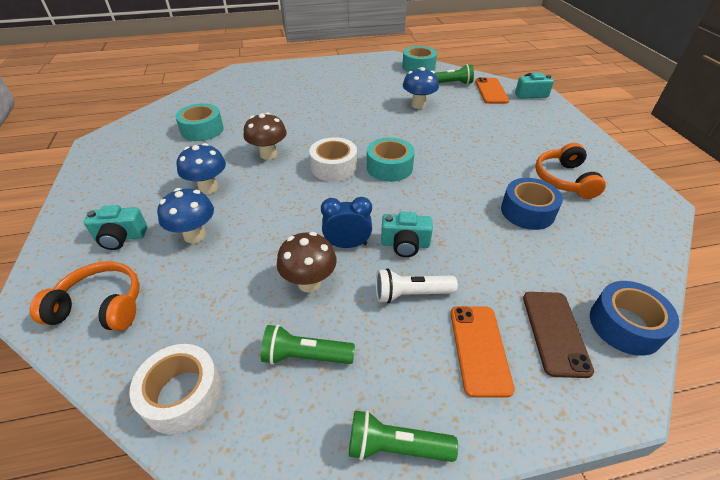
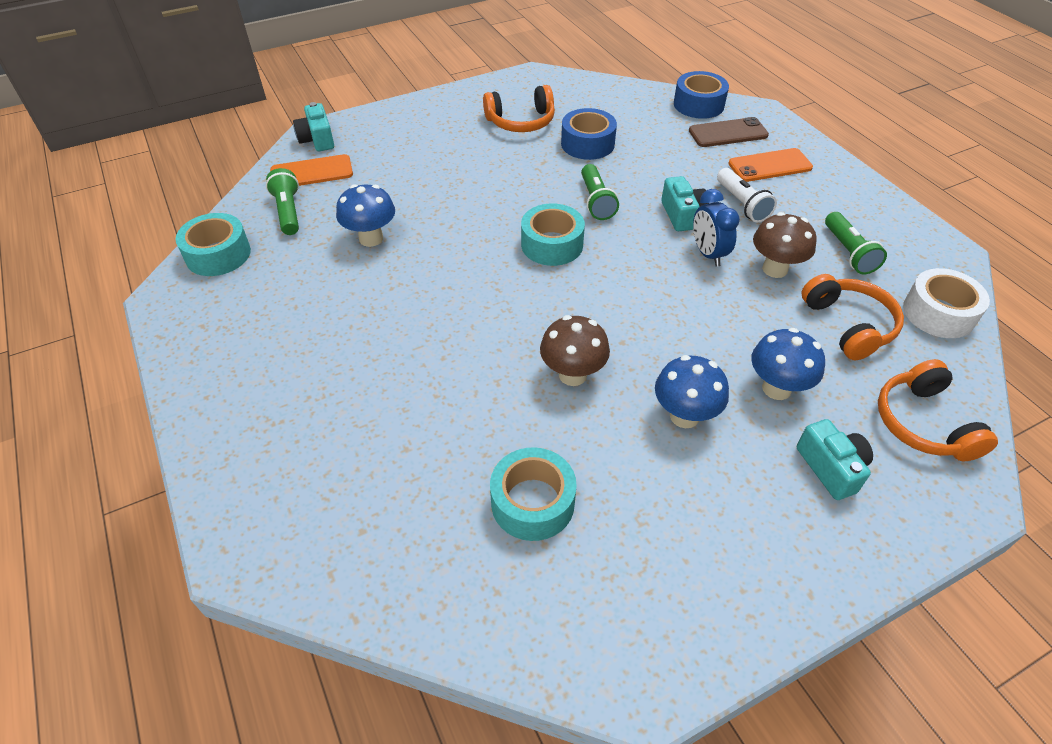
camera: 105 degrees left, 5 degrees up
white tape [309,137,357,182] -> none
green flashlight [349,410,458,462] -> green flashlight moved to [581,164,619,220]
none -> orange headphones [801,274,904,360]

